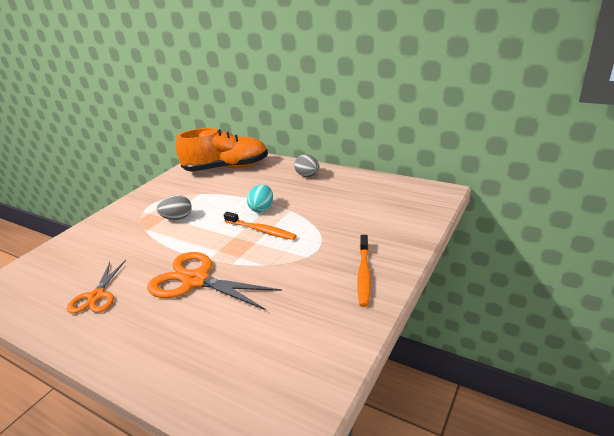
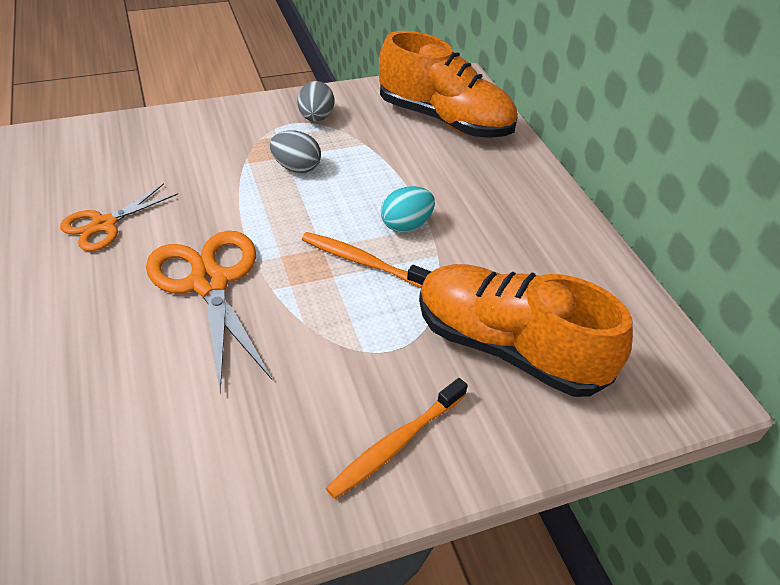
camera: 35 degrees right, 15 degrees up
orange toothbrush [224,212,297,240] -> orange toothbrush turned 135 degrees clockwise [302,232,431,288]
grey egg [294,154,320,177] -> grey egg moved to [297,81,334,122]
none -> orange shoe [419,264,633,397]

